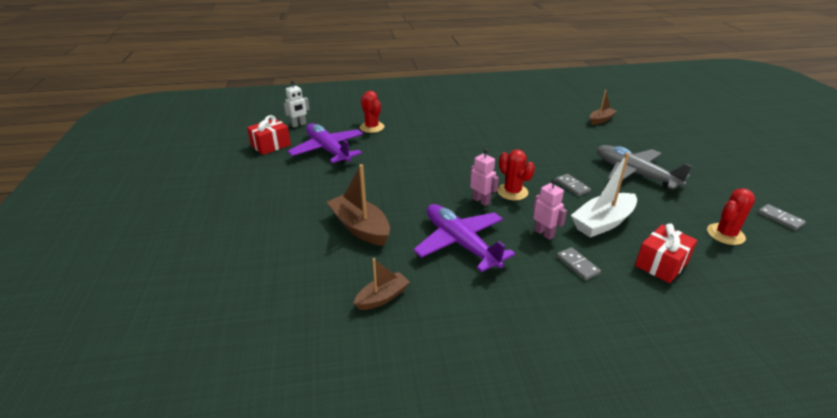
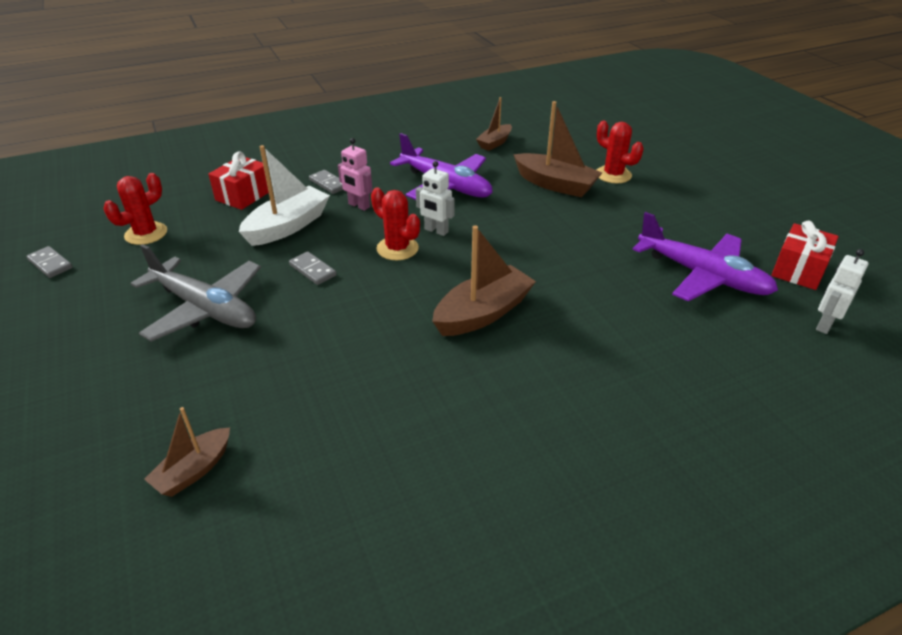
camera: 165 degrees right, 5 degrees up
red cactus [360,91,384,133] -> red cactus moved to [597,121,643,183]
pink robot [470,148,499,206] -> white robot [416,161,454,236]
none -> brown boat [432,225,536,336]

